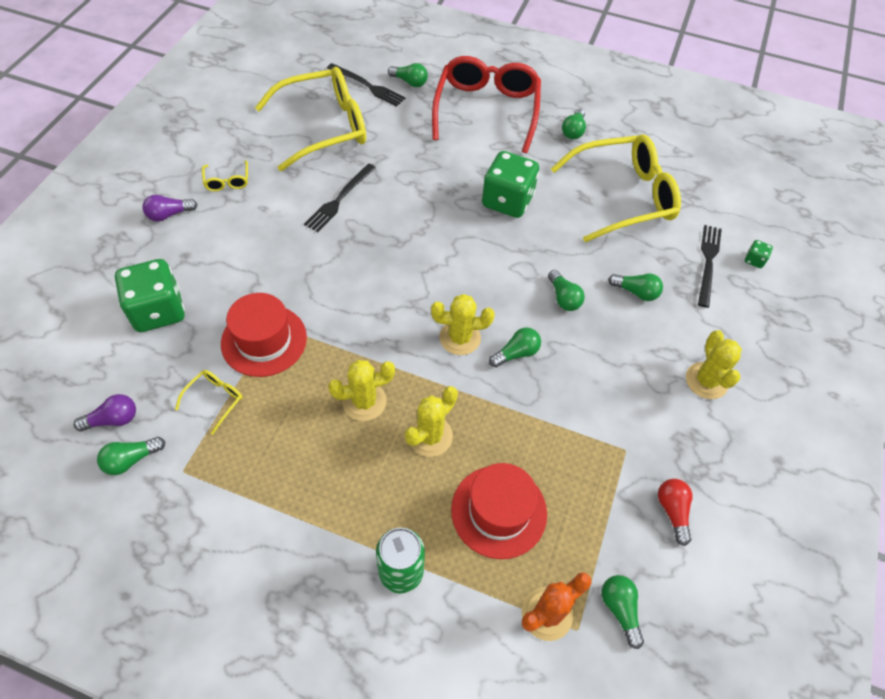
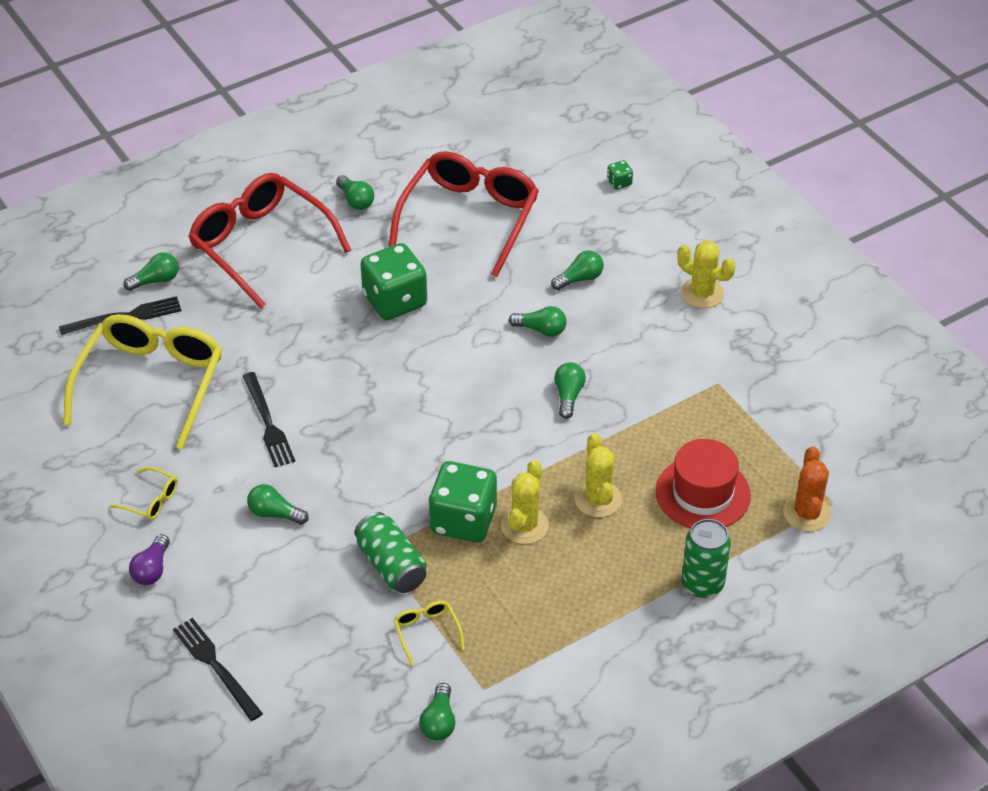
camera: 50 degrees left, 10 degrees down
purple light bulb [74,394,136,431] -> none
green dice [115,259,185,332] -> green dice moved to [428,461,497,543]
red hat [221,293,307,377] -> green can [354,512,427,593]
yellow cactus [431,294,495,355] -> none
yellow glasses [551,135,681,242] -> red glasses [389,151,539,277]
green light bulb [602,575,644,649] -> green light bulb moved to [247,484,308,525]
red light bulb [658,479,693,546] -> none
black fork [698,225,722,308] -> black fork moved to [173,618,263,721]

